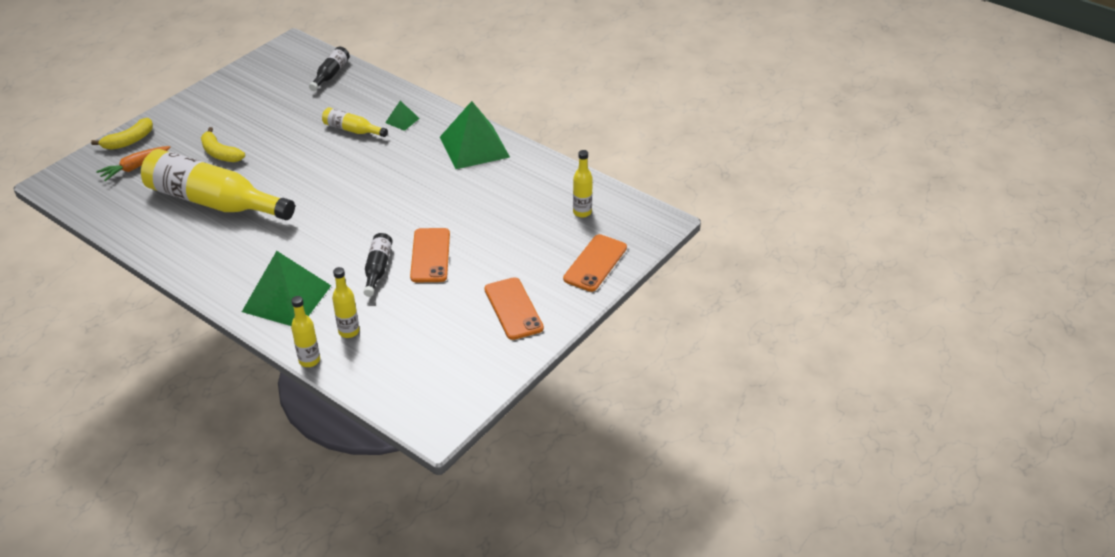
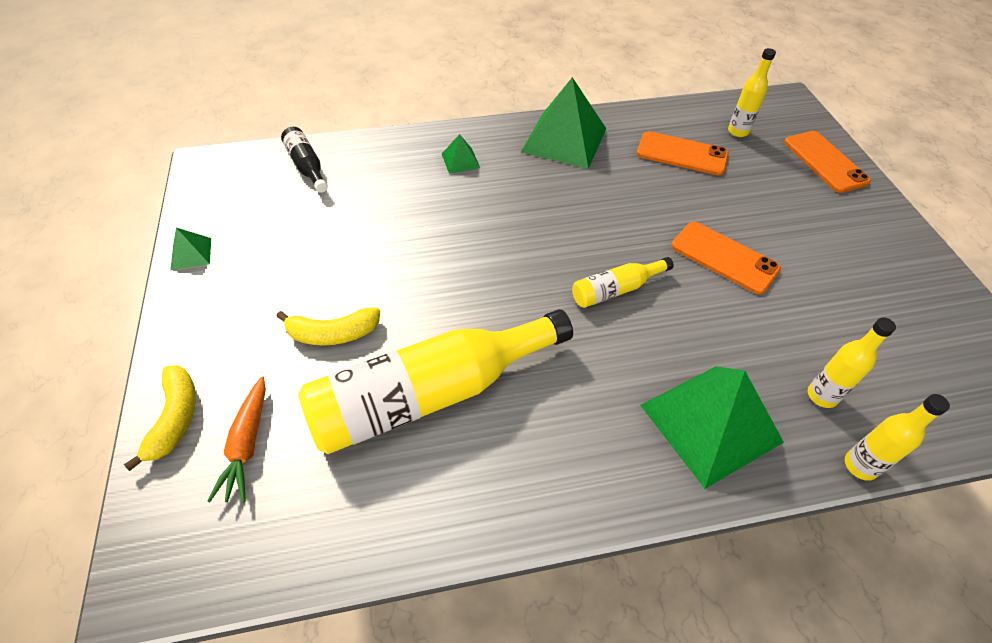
camera: 50 degrees left, 10 degrees up
yellow bottle [322,107,388,137] -> yellow bottle moved to [572,257,674,308]
black bottle [363,233,393,297] -> none
orange phone [484,277,544,340] -> orange phone moved to [637,131,729,175]
none -> green pyramid [170,228,211,271]

